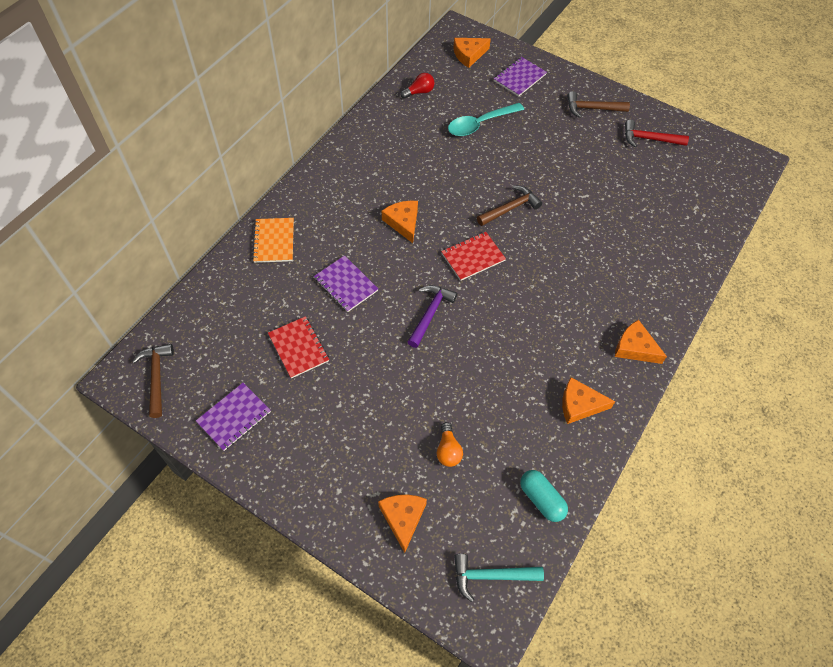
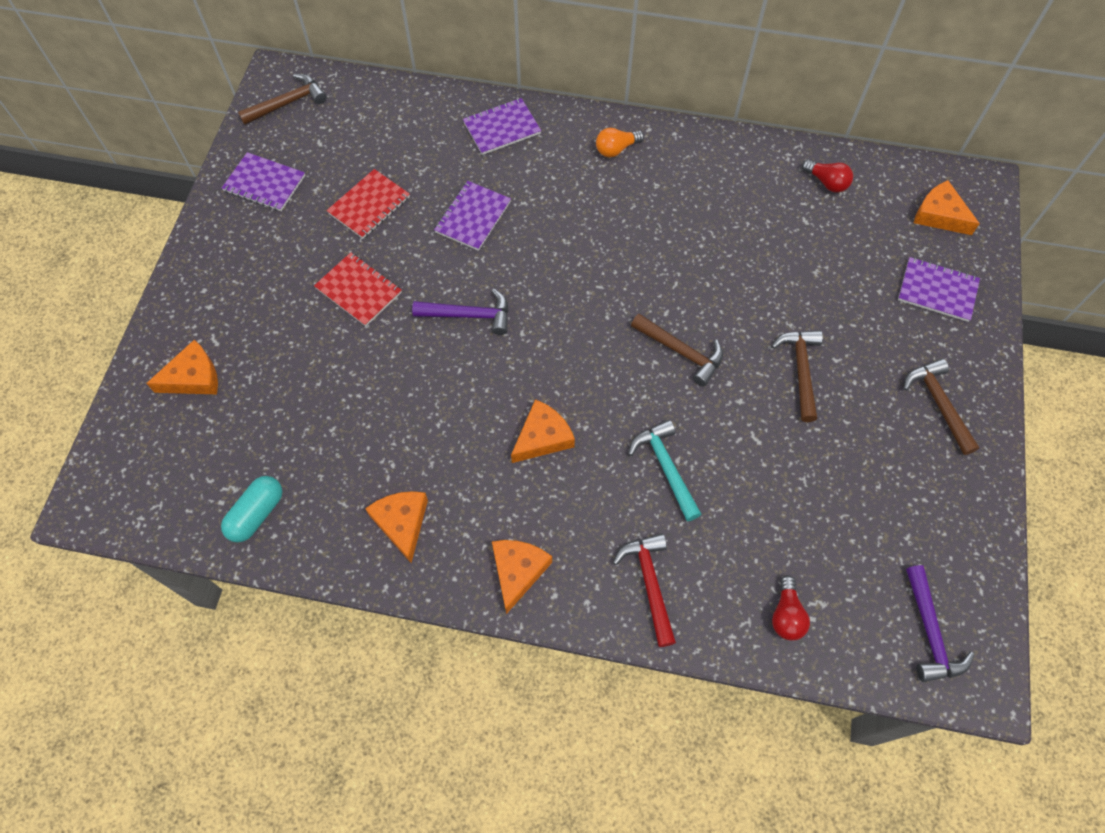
camera: 70 degrees right, 5 degrees up
orange notebook [252,218,294,263] -> purple notebook [463,98,541,155]
orange cheese [382,201,418,243] -> orange cheese moved to [511,399,575,463]
orange light bulb [437,422,463,467] -> orange light bulb moved to [596,128,644,157]
red notebook [441,232,506,281] -> red notebook moved to [314,252,402,326]
turquoise spoon [448,103,524,136] -> none
turquoise hammer [454,554,544,602] -> turquoise hammer moved to [628,420,701,521]
red hammer [625,120,689,148] -> red hammer moved to [613,533,676,647]
none -> brown hammer [772,330,823,422]
none -> red light bulb [772,575,810,641]
none -> purple hammer [906,565,974,682]

